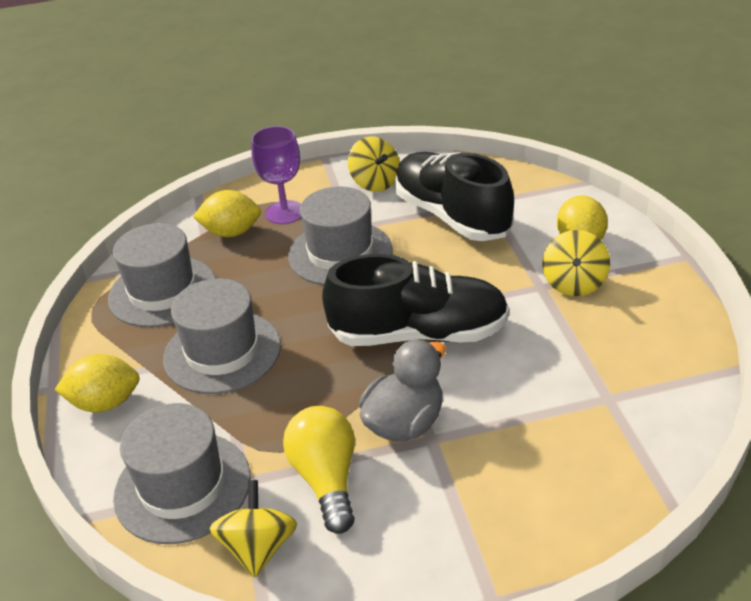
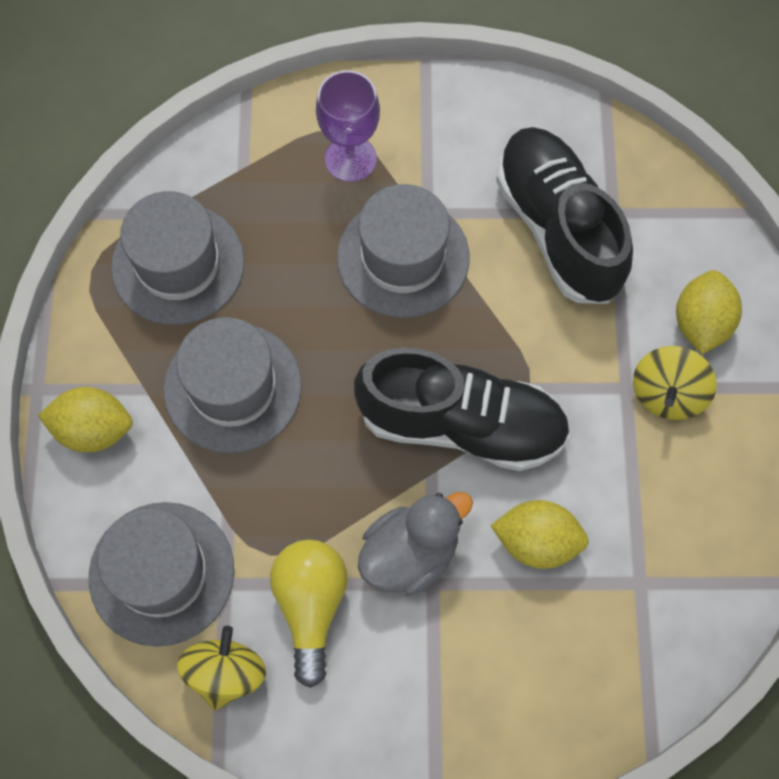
camera: 10 degrees right, 30 degrees up
yellow lemon [193,190,261,237] -> yellow lemon moved to [491,500,589,569]
yellow spinning top [348,137,400,192] -> none

